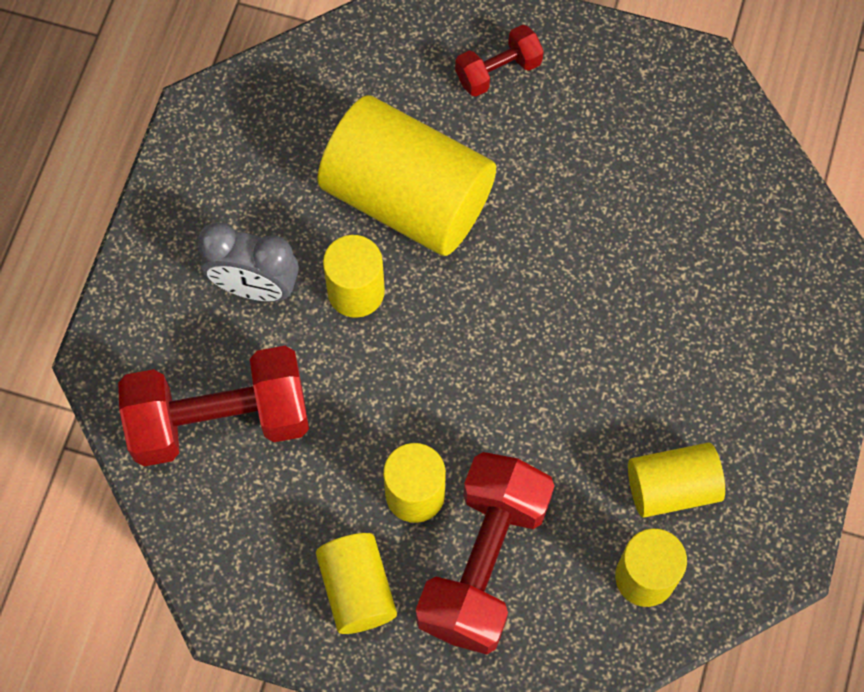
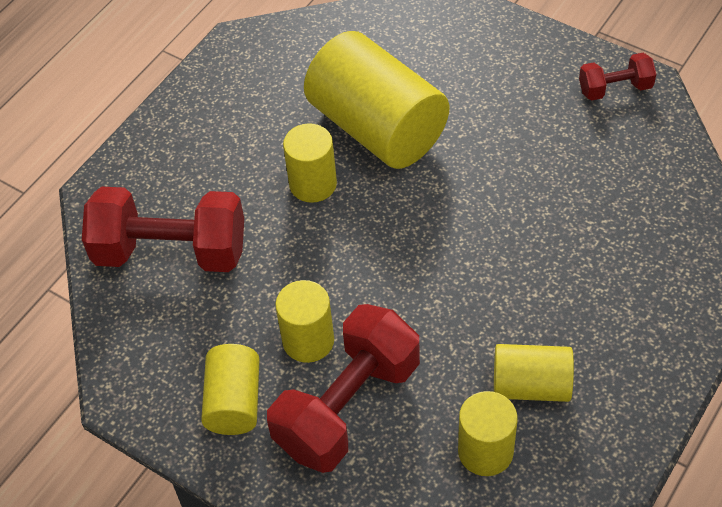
camera: 20 degrees right, 15 degrees down
grey clock [198,222,299,301] -> none
red dumbbell [455,25,544,97] -> red dumbbell moved to [579,53,656,101]

